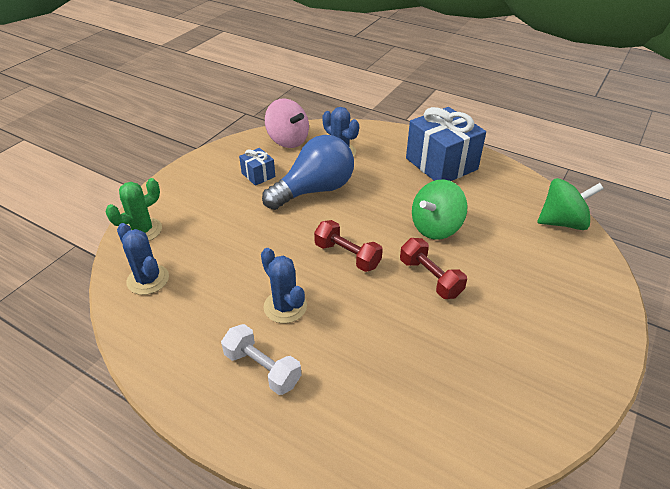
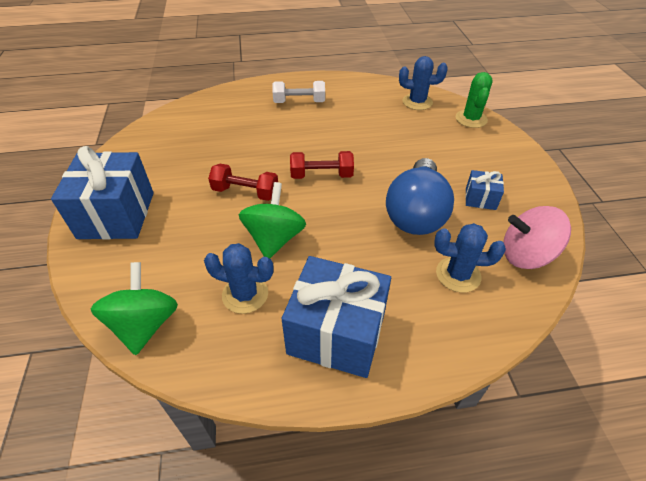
camera: 140 degrees right, 5 degrees up
blue cactus [261,248,307,323] -> blue cactus moved to [204,243,274,314]
green spinning top [538,178,604,230] -> green spinning top turned 135 degrees clockwise [91,262,178,355]
none -> blue gift [51,146,154,240]

